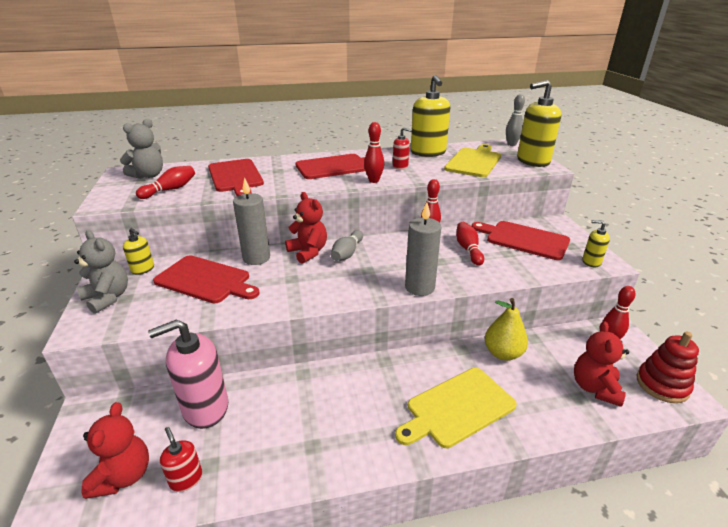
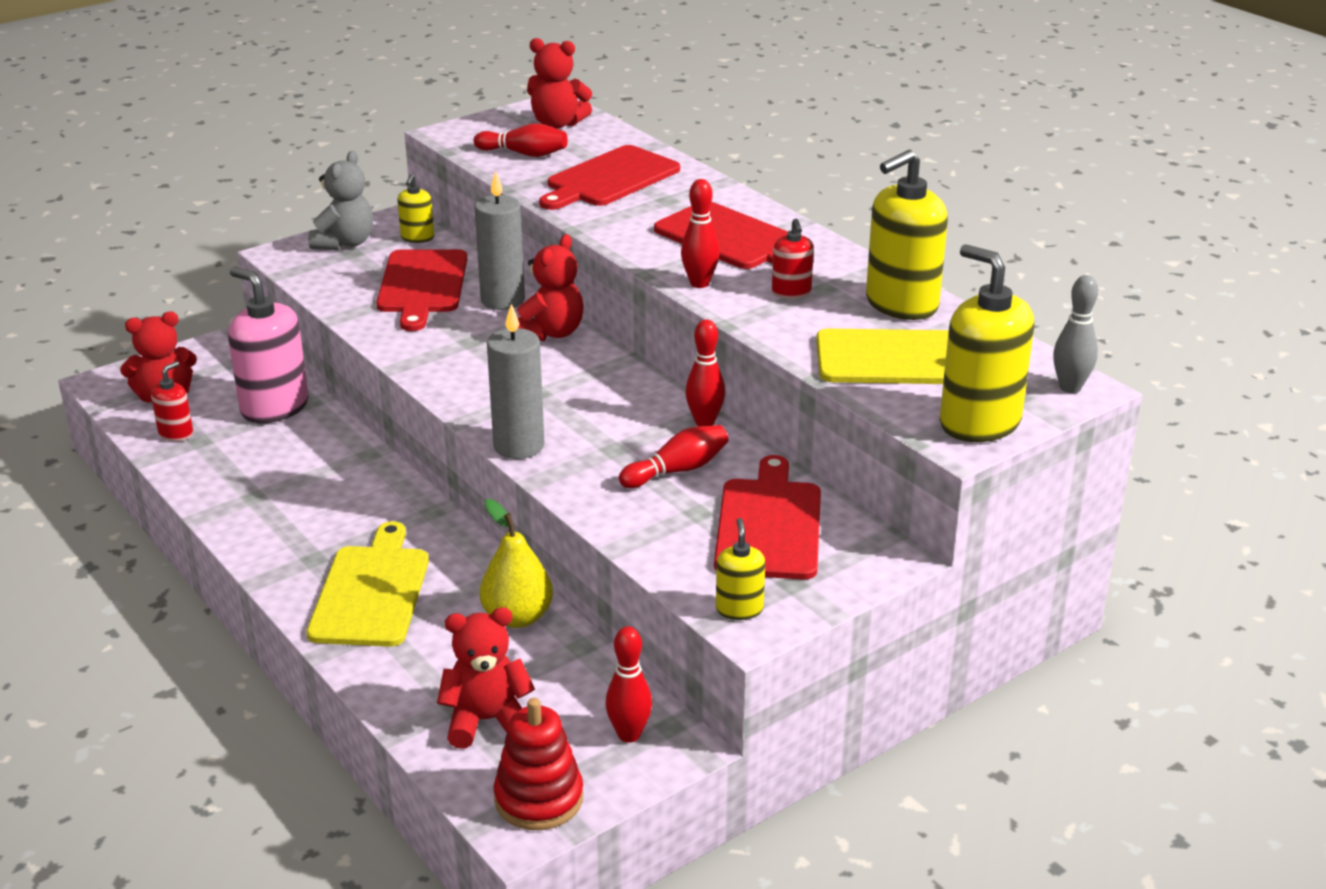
camera: 65 degrees right, 0 degrees up
grey teddy bear [120,119,163,179] -> red teddy bear [527,38,592,129]
grey bowling pin [331,230,363,261] -> none
yellow cutting board [395,368,517,448] -> yellow cutting board turned 60 degrees clockwise [307,521,429,647]

